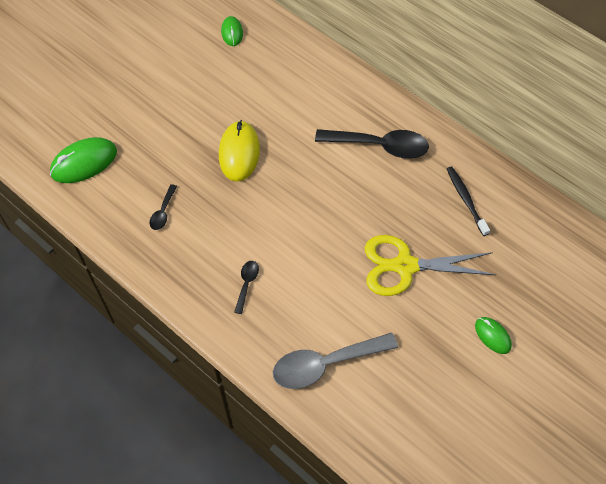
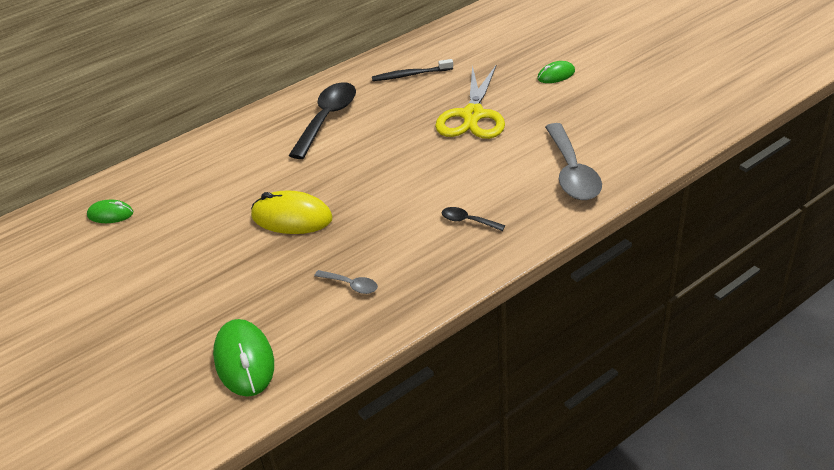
camera: 75 degrees left, 20 degrees down
black spoon [150,184,177,230] -> grey spoon [314,270,378,294]

